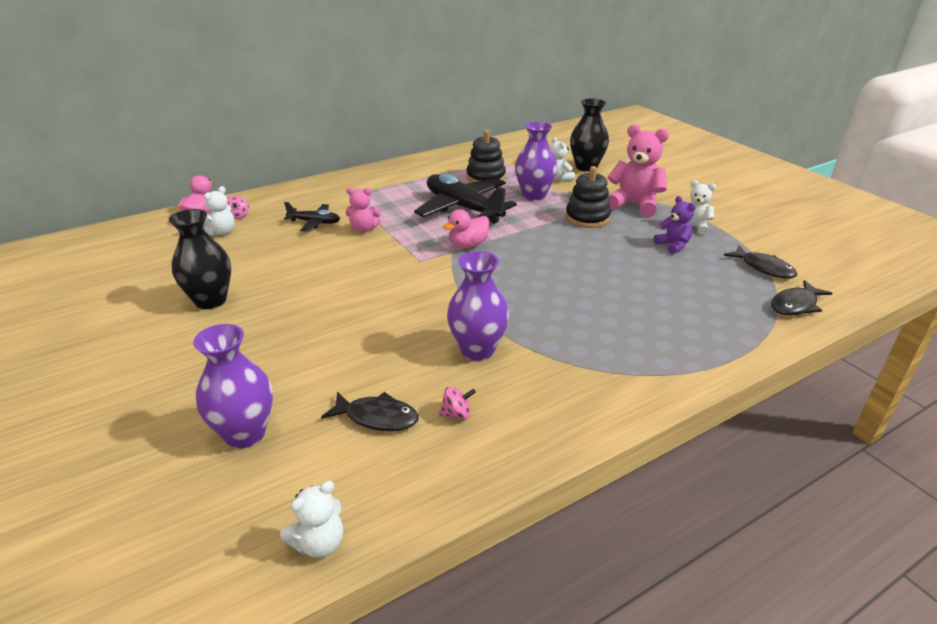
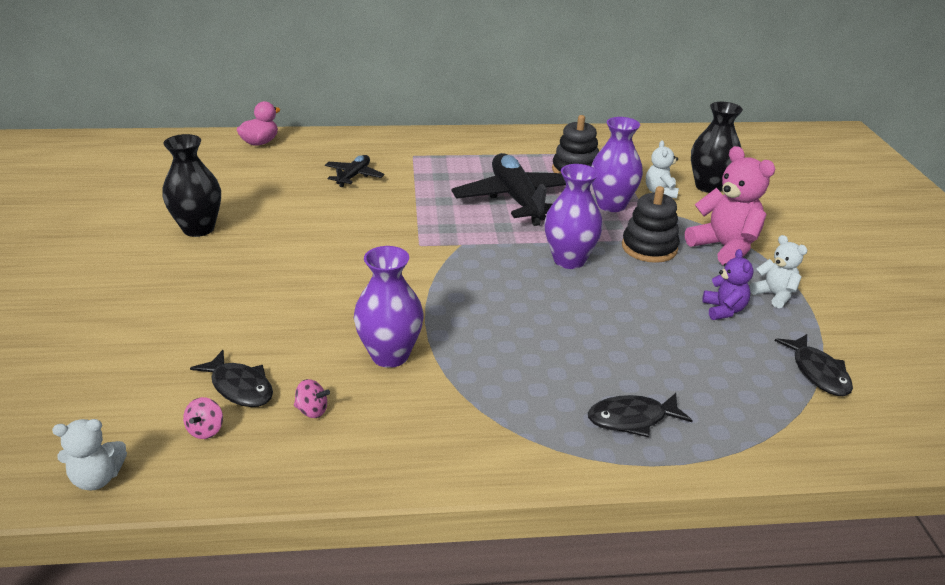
camera: 25 degrees right, 0 degrees up
purple vase [193,324,273,449] -> purple vase moved to [544,164,603,269]
white teddy bear [204,186,235,236] -> none
pink spinning top [227,196,249,219] -> pink spinning top moved to [183,397,223,439]
black plane [284,202,340,232] -> black plane turned 105 degrees counterclockwise [325,155,385,187]
pink teddy bear [346,187,381,233] -> none
pink duck [443,209,489,248] -> none
black fish [771,280,832,316] -> black fish moved to [588,393,693,437]

